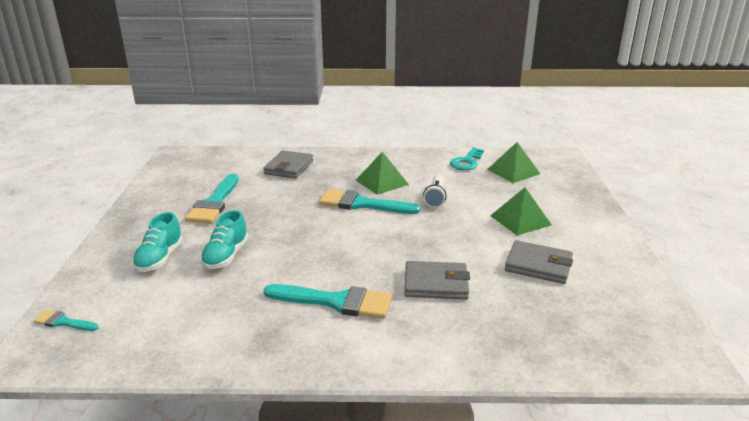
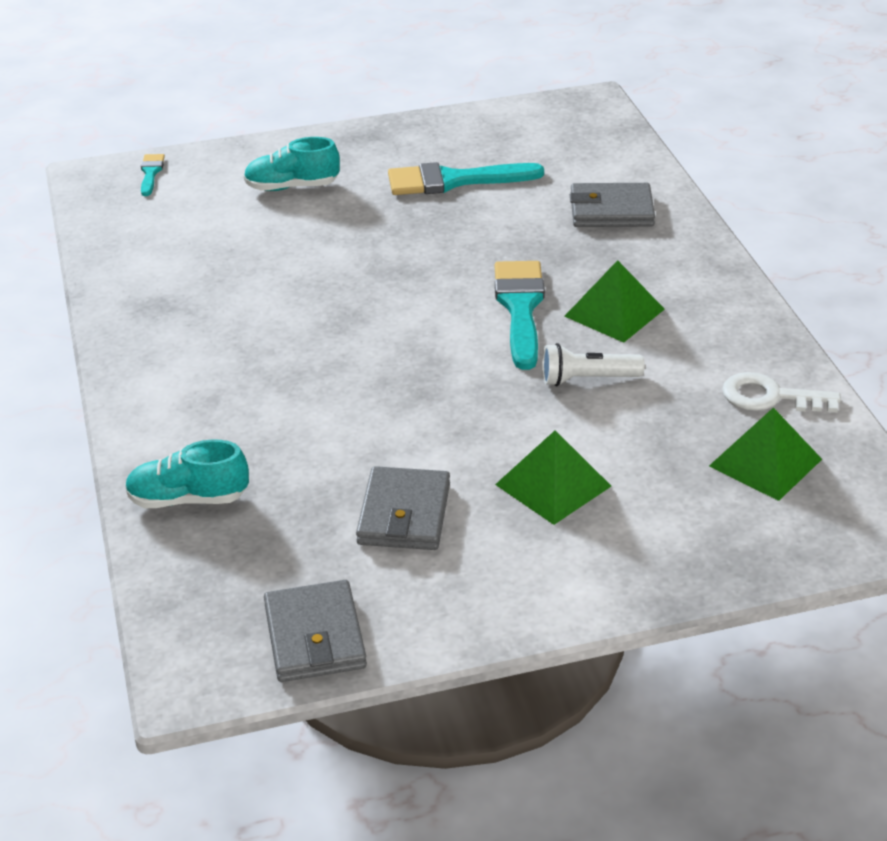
camera: 75 degrees right, 10 degrees up
turquoise shoe [200,210,248,269] -> turquoise shoe moved to [125,440,249,508]
turquoise brush [264,284,392,319] -> none
grey wallet [404,261,470,299] -> grey wallet moved to [264,580,367,682]
turquoise key [450,147,484,170] -> white key [722,372,841,413]

